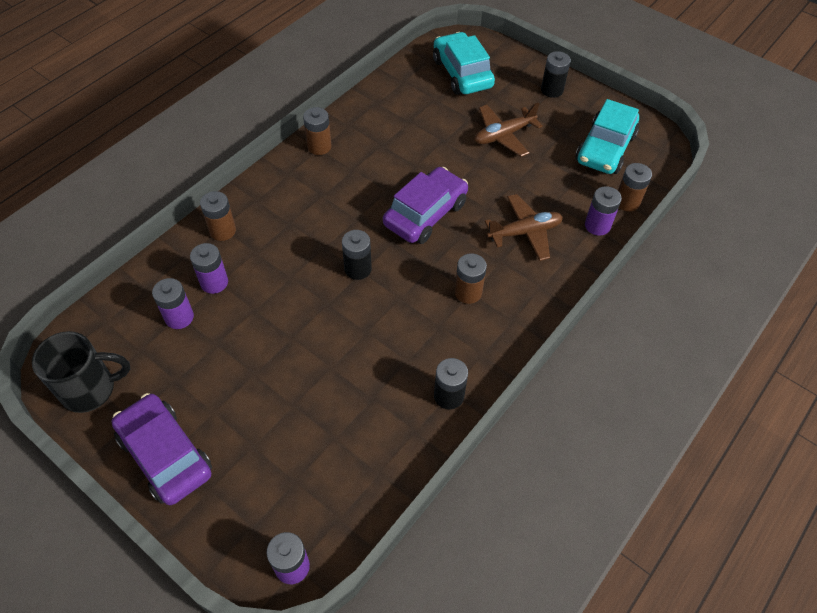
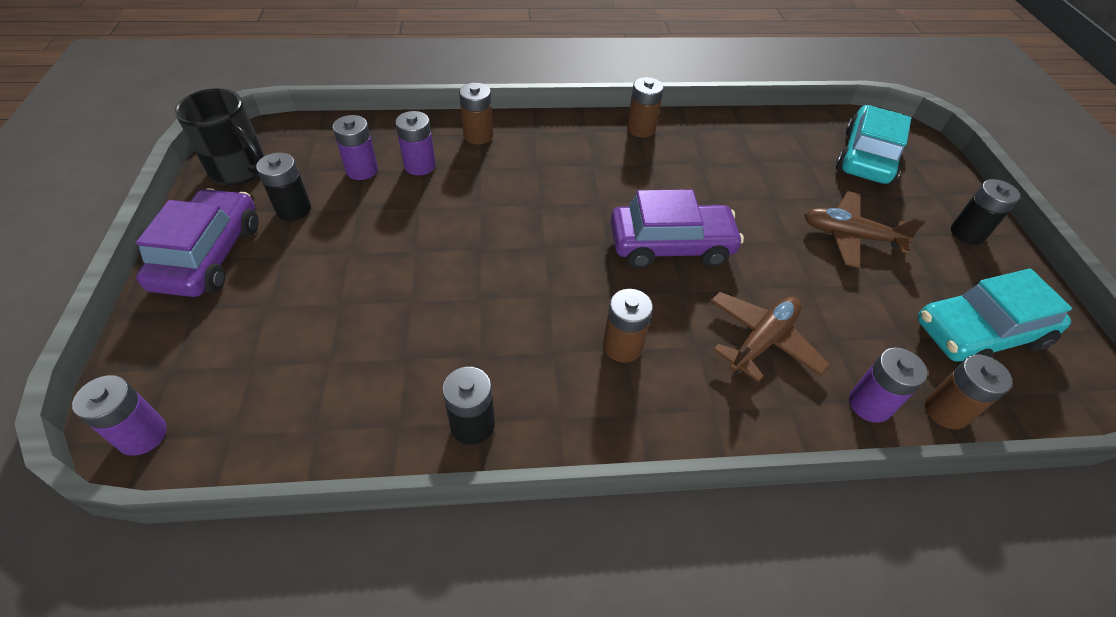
camera: 45 degrees right, 5 degrees down
black battery [342,230,372,280] -> black battery moved to [256,153,311,221]
brown plane [485,194,563,261] -> brown plane turned 75 degrees counterclockwise [710,292,830,382]

